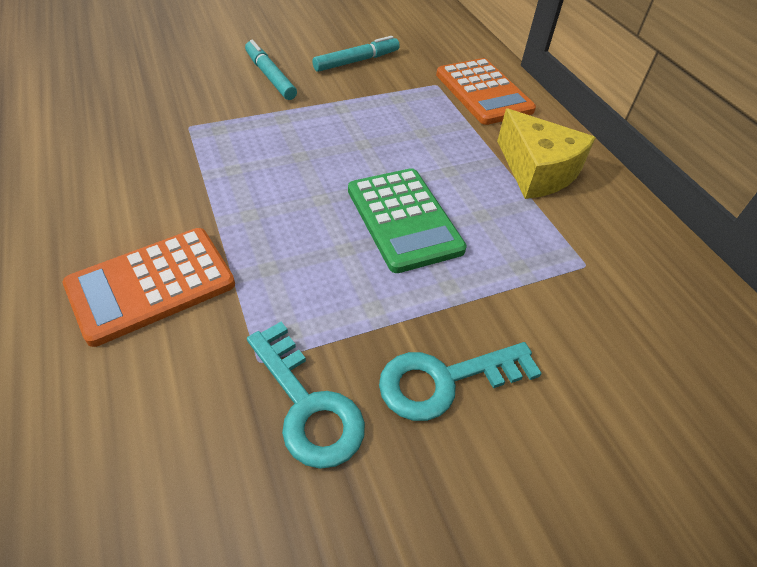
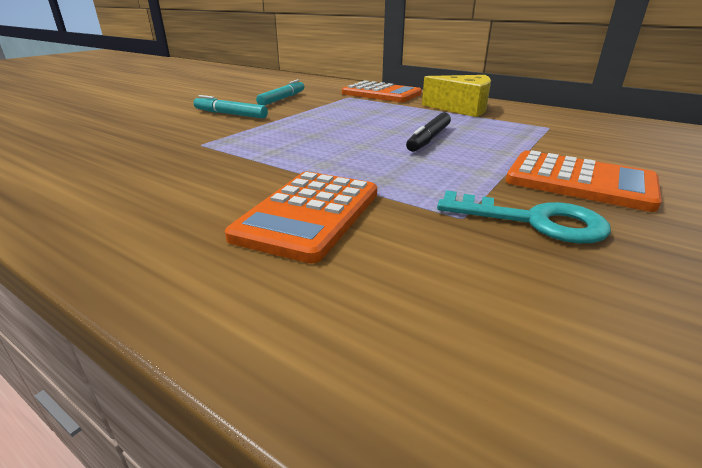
camera: 30 degrees left, 20 degrees down
green calculator [348,168,467,273] -> black marker [406,112,451,152]
turquoise key [379,342,542,421] -> orange calculator [506,150,662,212]

